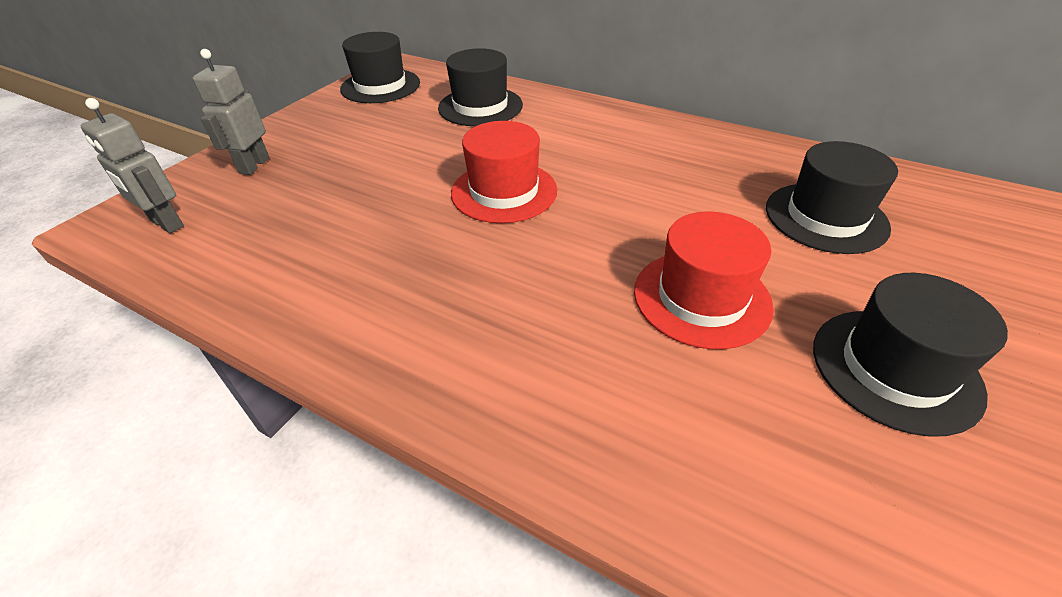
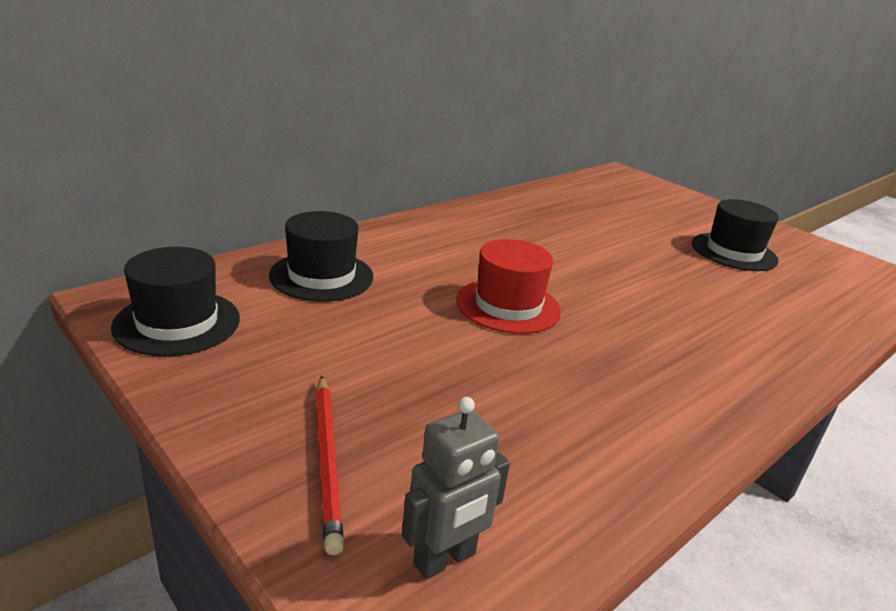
camera: 75 degrees left, 15 degrees down
grey robot [192,49,269,175] -> red pencil [315,376,344,555]
red hat [634,212,774,349] -> none
black hat [766,141,898,254] -> none

